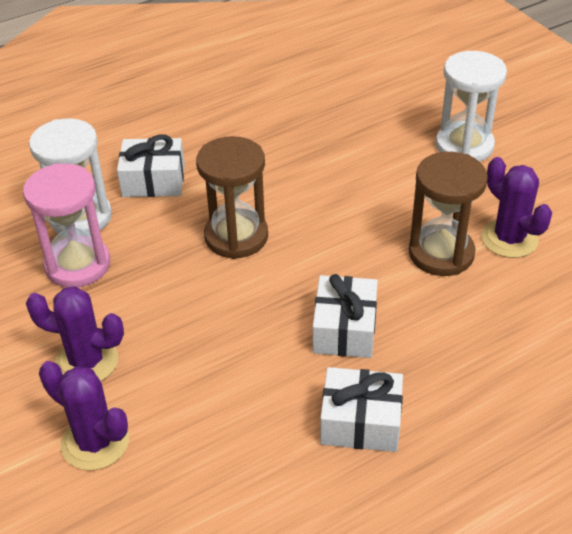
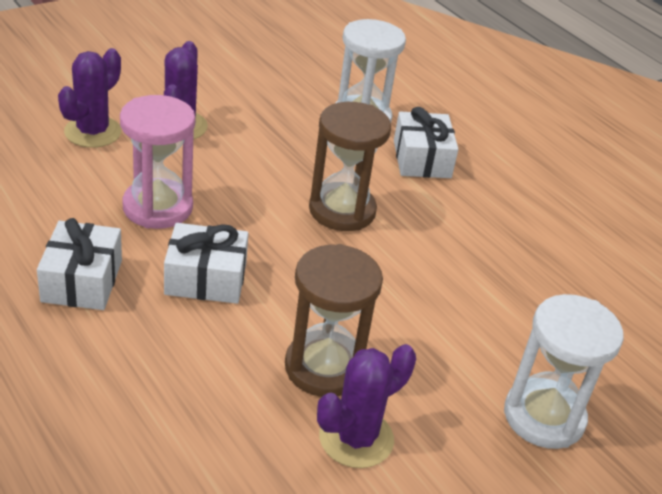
camera: 80 degrees right, 5 degrees down
pink hourglass [23,163,110,288] -> pink hourglass moved to [120,95,195,229]

